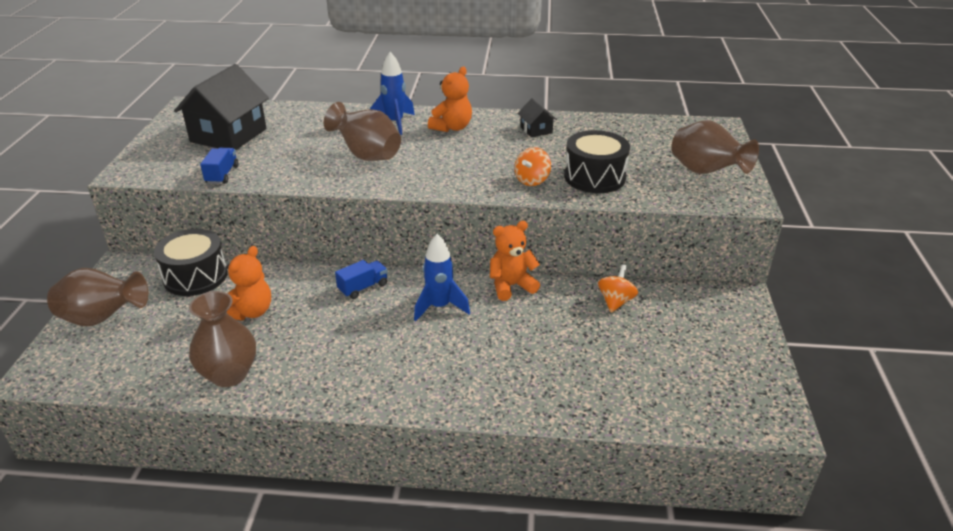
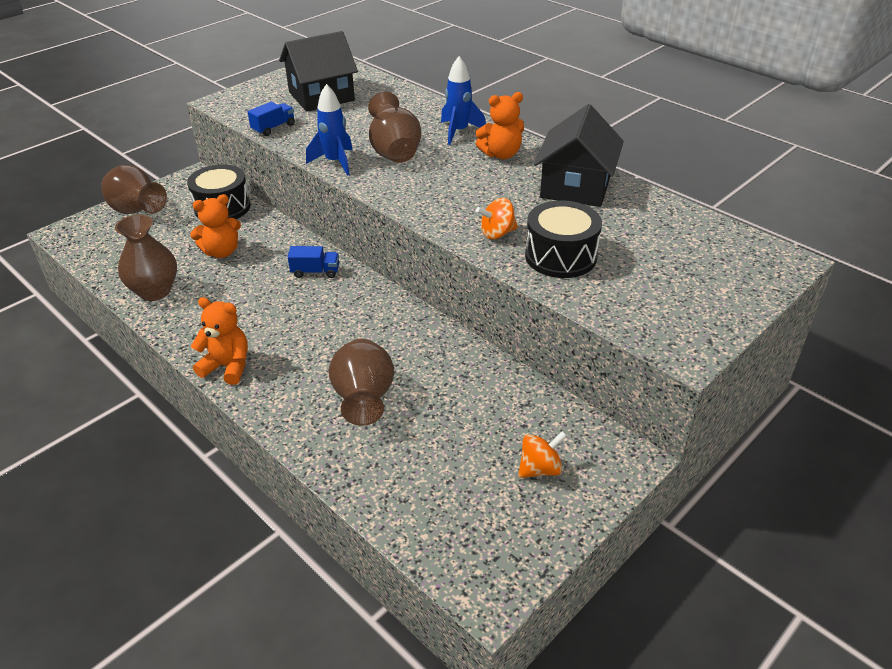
camera: 40 degrees right, 5 degrees up
blue rocket [414,234,470,321] -> blue rocket moved to [306,84,352,176]
orange teddy bear [490,221,540,301] -> orange teddy bear moved to [191,297,248,385]
black house [518,98,557,137] -> black house [534,104,624,207], size x2.19
orange spinning top [598,264,638,313] -> orange spinning top moved to [518,431,567,478]
brown vase [672,120,759,174] -> brown vase moved to [328,339,394,426]

